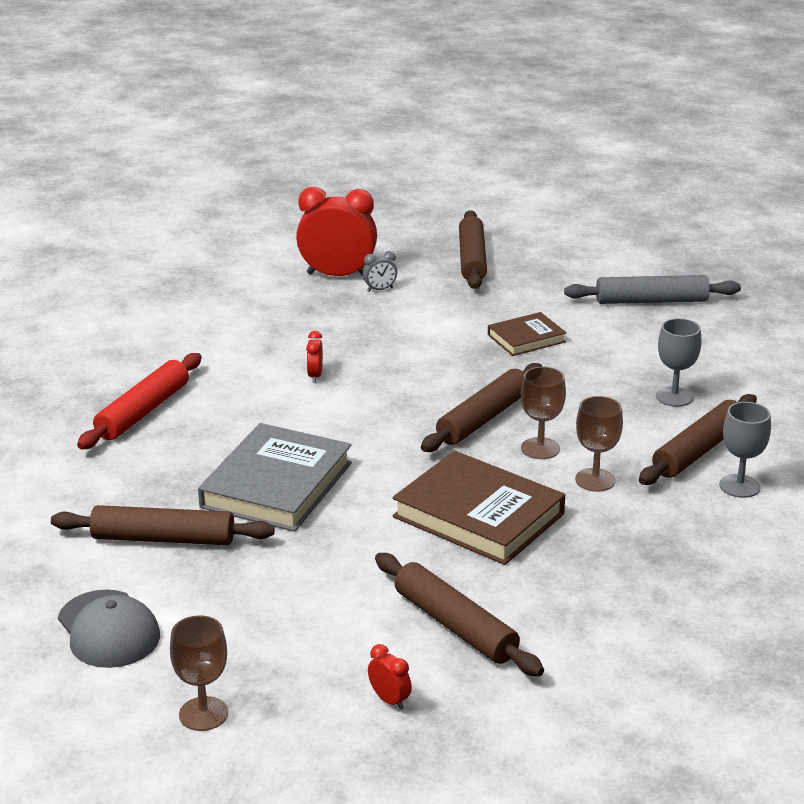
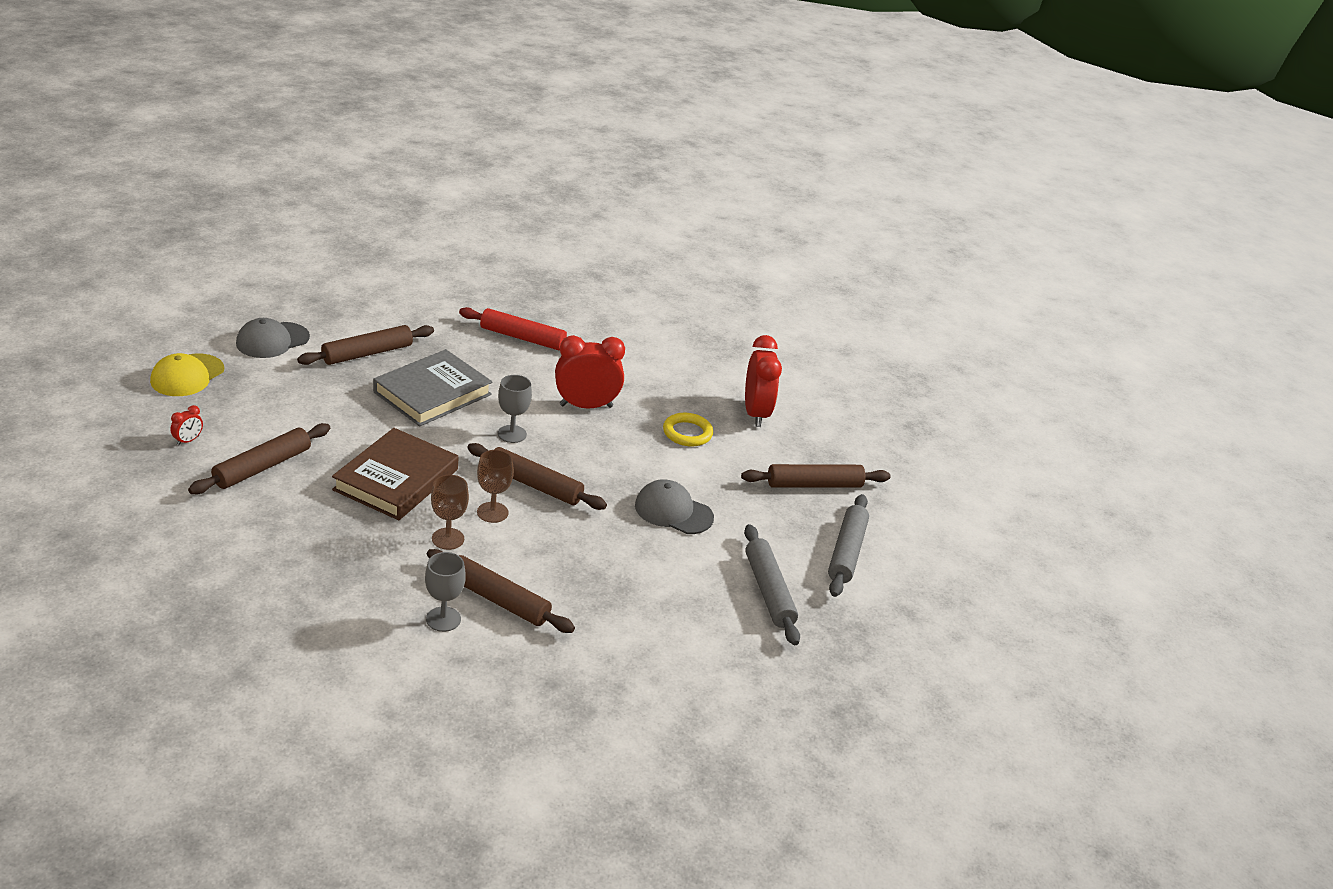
camera: 75 degrees right, 5 degrees up
brown rolling pin [51,505,275,545] -> brown rolling pin turned 60 degrees clockwise [297,325,434,365]
brown goblet [170,615,228,731] -> yellow cap [150,353,224,396]
grey book [198,423,352,532] -> grey book turned 60 degrees counterclockwise [373,349,492,427]
red clock [306,331,323,383] -> red clock [555,335,625,409], size x2.33
grey clock [363,251,397,292] -> none
brown book [488,312,567,356] -> grey cap [635,479,714,534]
grey goblet [656,318,701,407] -> grey goblet moved to [498,375,532,443]
none -> yellow ring [663,413,713,447]
none -> grey rolling pin [828,494,869,597]

